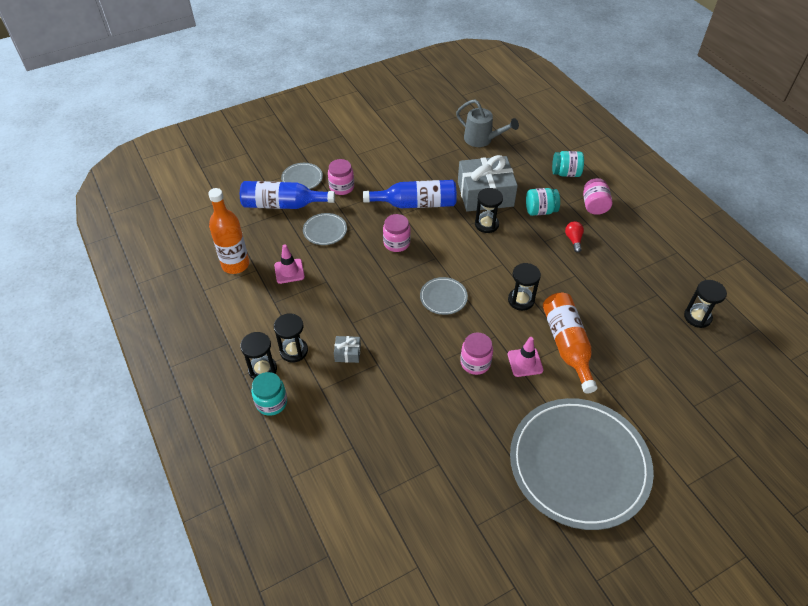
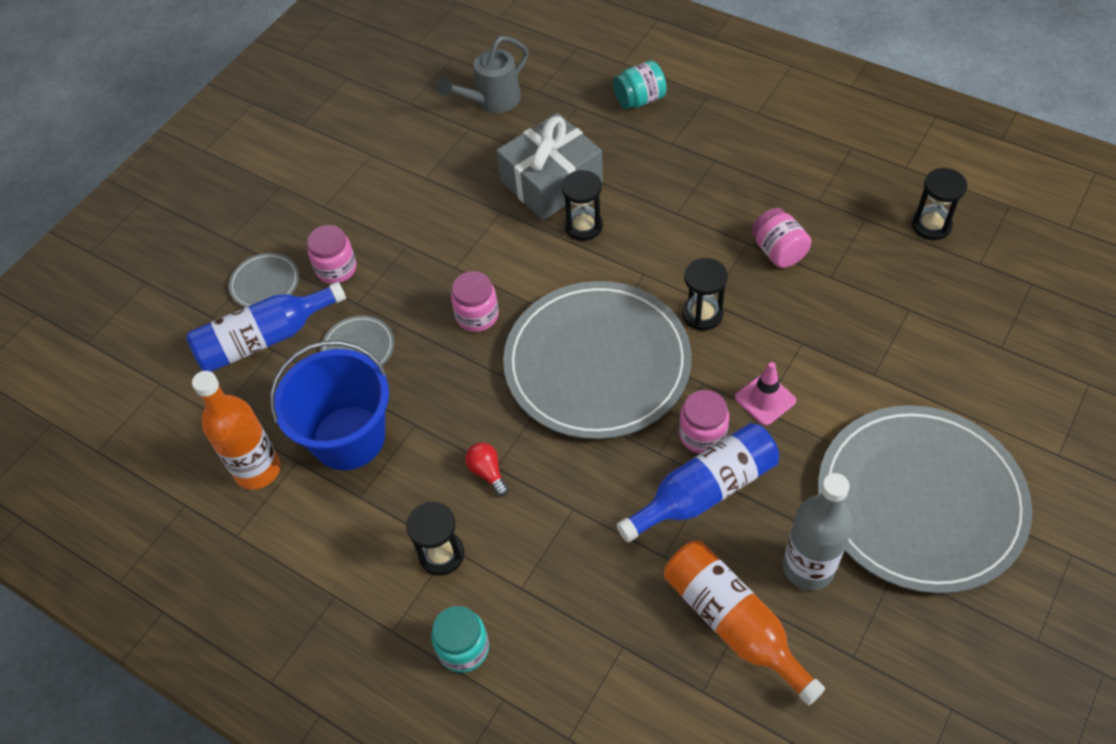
camera: 25 degrees left, 5 degrees up
black hourglass [240,332,277,380] -> none
pink traffic cone [274,244,305,284] -> blue bucket [270,341,389,470]
grey gift [334,336,361,363] -> none
blue bottle [363,180,457,208] -> blue bottle moved to [616,423,779,543]
grey plate [420,277,468,315] -> grey plate [503,281,692,439], size x2.47
grey watering can [456,99,519,147] -> grey watering can turned 135 degrees clockwise [437,36,529,113]
turquoise jar [526,188,560,216] -> none
orange bottle [543,292,597,393] -> orange bottle moved to [664,541,825,705]
red light bulb [565,221,584,253] -> red light bulb moved to [465,443,508,496]
pink jar [583,178,612,215] -> pink jar moved to [752,208,811,268]
none -> grey bottle [783,473,853,591]

